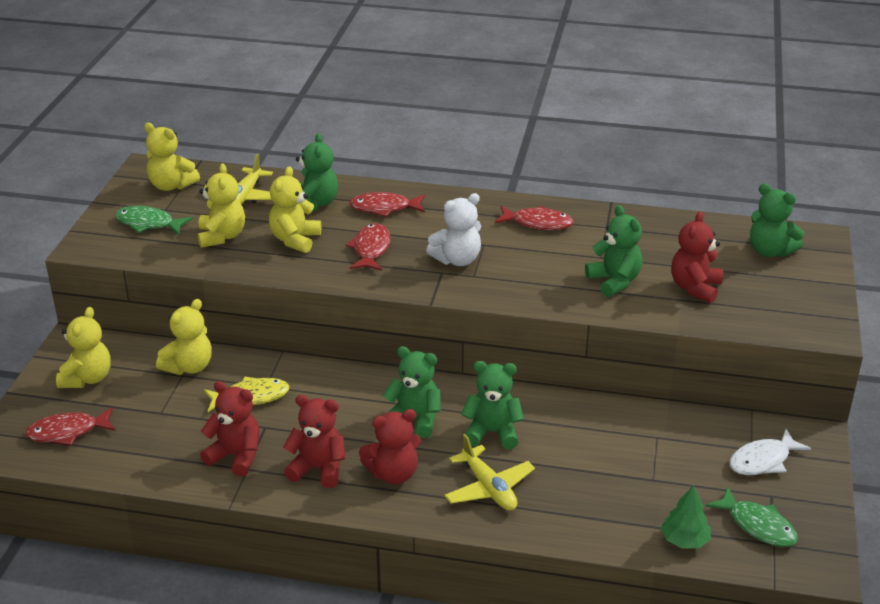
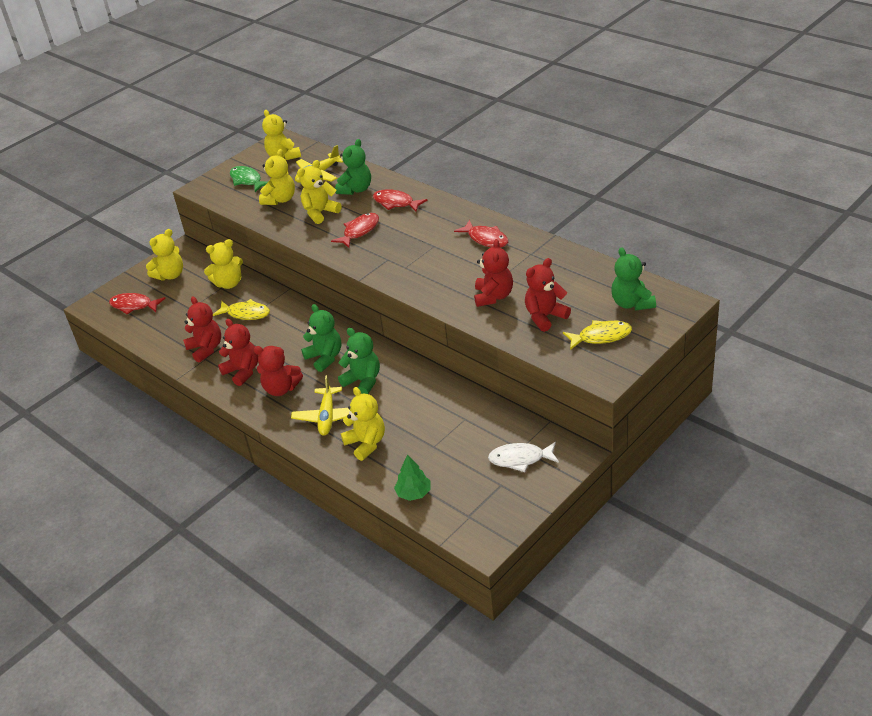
camera: 35 degrees right, 5 degrees up
white teddy bear [426,193,481,266] -> none
green teddy bear [585,205,643,297] -> red teddy bear [474,239,513,307]
green fish [706,487,798,547] -> none
none -> yellow teddy bear [341,387,385,461]
none -> yellow fish [563,320,632,350]

